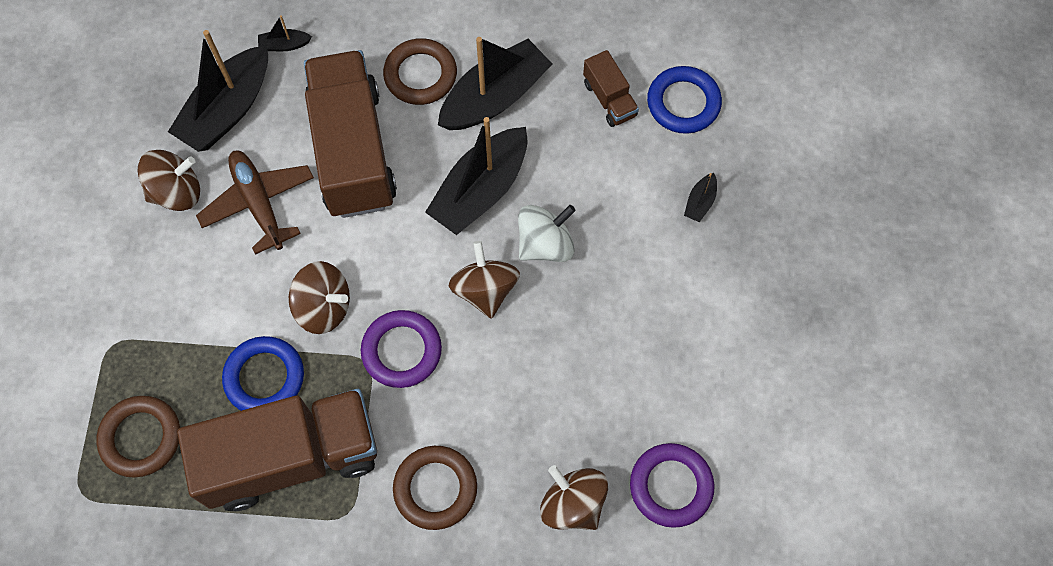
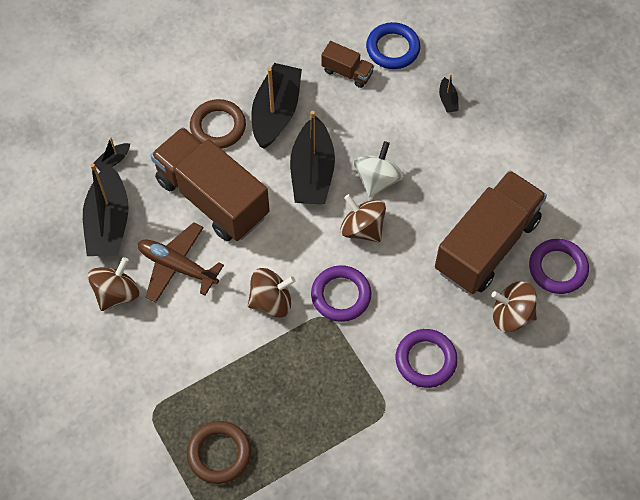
camera: 35 degrees left, 5 degrees down
brown truck [177,389,377,511] -> brown truck moved to [435,170,547,294]
blue ring [222,336,304,411] -> none
brown ring [393,446,477,530] -> purple ring [396,329,458,388]

